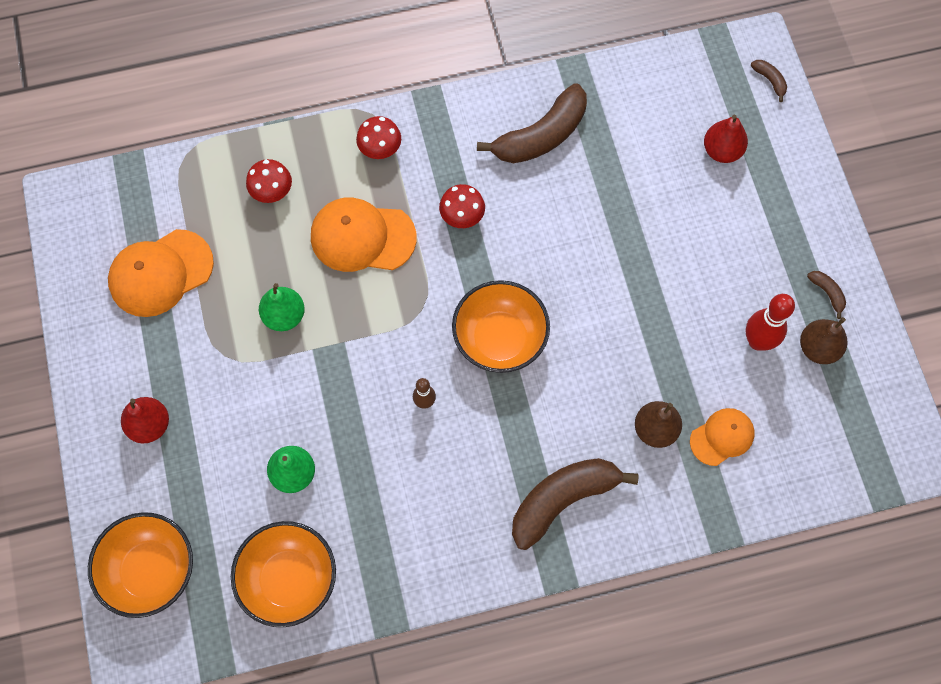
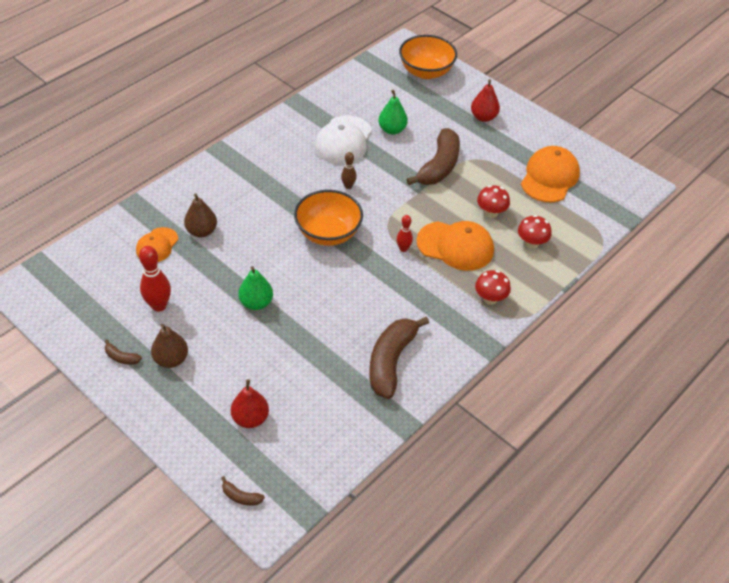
camera: 145 degrees right, 20 degrees down
orange bowl [231,521,336,627] -> none
green pear [259,283,305,331] -> green pear moved to [238,266,273,310]
orange cap [311,197,417,272] -> orange cap turned 45 degrees clockwise [416,221,494,271]
red mushroom [439,184,485,228] -> red mushroom moved to [477,185,510,218]
brown banana [512,458,639,550] -> brown banana moved to [406,128,460,185]
brown pear [800,317,847,364] -> brown pear moved to [151,324,188,368]
none -> white cap [315,115,372,164]
none -> red bowling pin [397,215,413,252]

